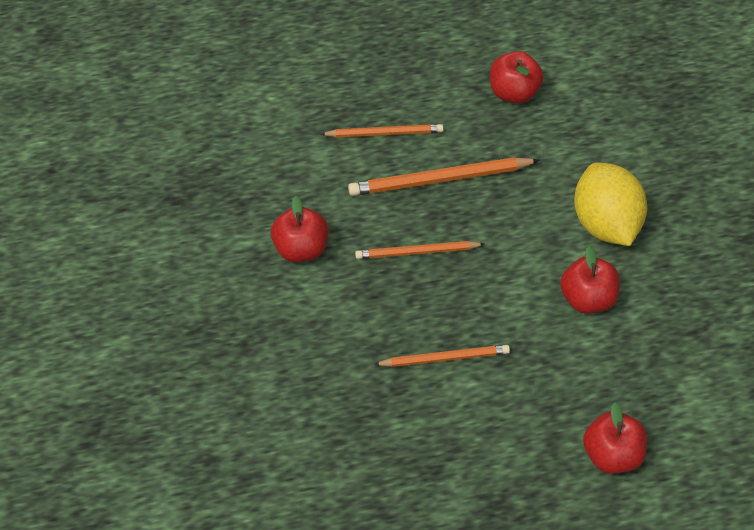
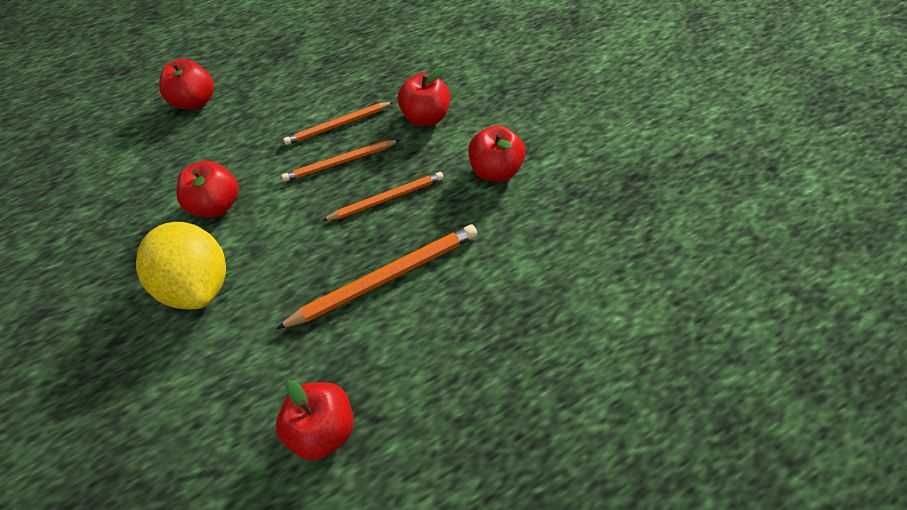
camera: 165 degrees right, 0 degrees up
orange pencil [321,124,443,138] -> orange pencil moved to [282,140,400,182]
none -> red apple [398,68,450,126]

